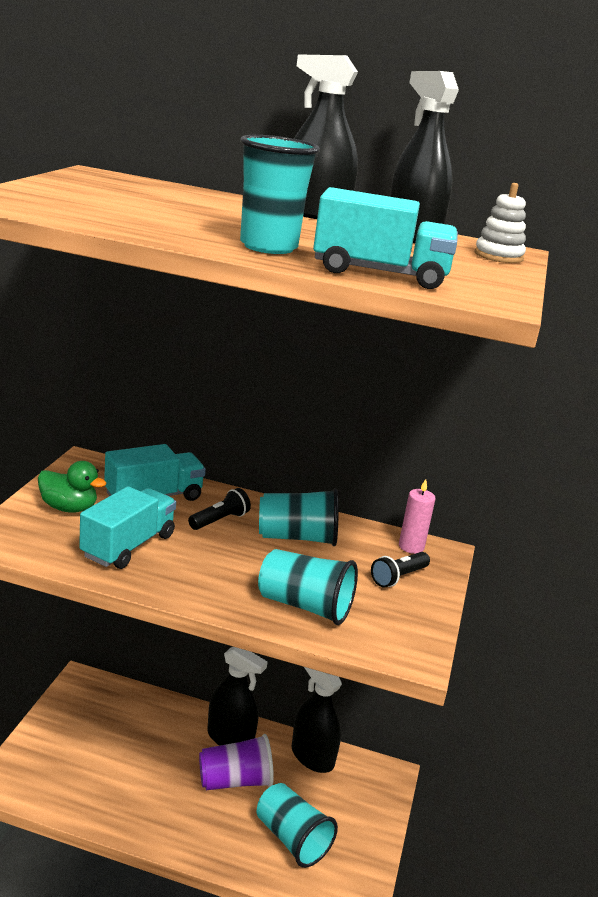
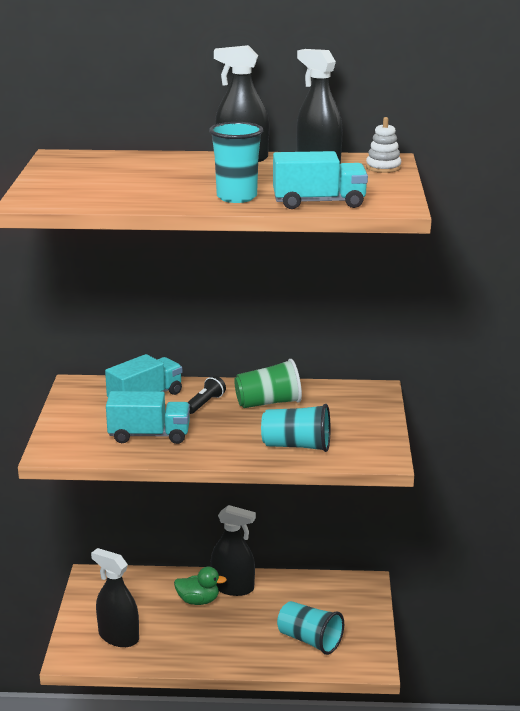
camera: 10 degrees left, 0 degrees up
green duck [38,461,106,513] -> green duck moved to [174,567,227,605]
turquoise truck [79,486,176,569] -> turquoise truck turned 75 degrees clockwise [106,391,190,444]
purple cup [199,734,274,790] -> none
turquoise cup [259,488,339,546] -> green cup [234,359,302,408]
black spray bottle [292,667,342,773] -> black spray bottle moved to [91,548,139,647]
black flashlight [371,552,430,588] -> none
pink candle [399,479,436,554] -> none

